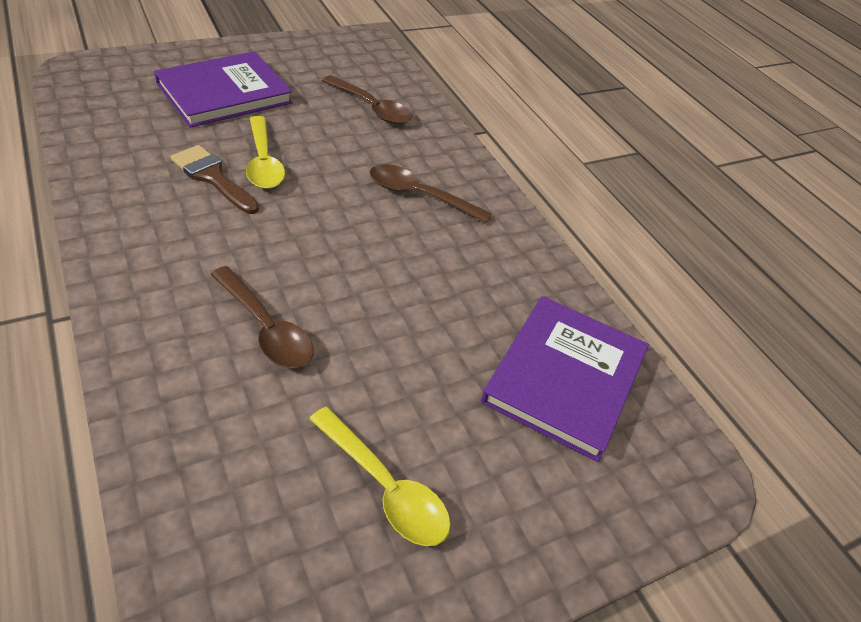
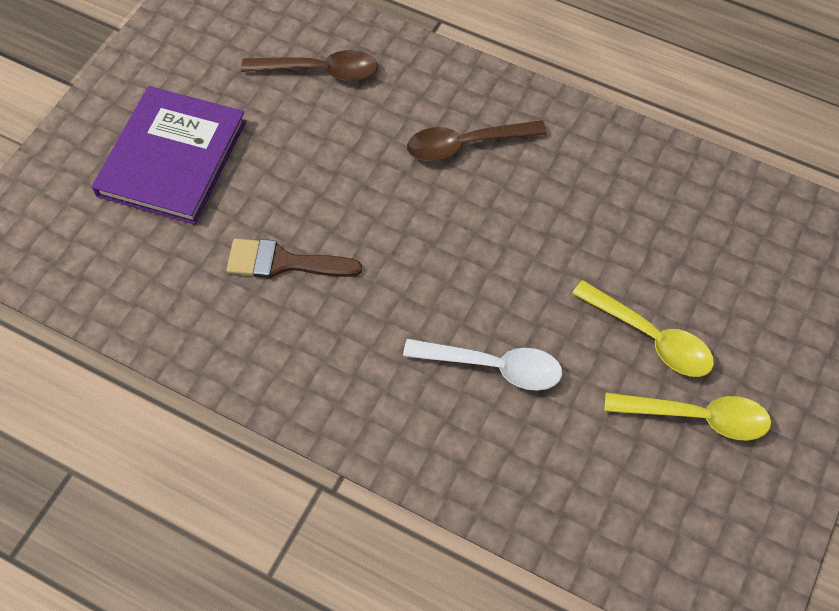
camera: 30 degrees left, 15 degrees up
brown spoon [210,266,314,368] -> white spoon [403,339,562,391]
yellow spoon [246,116,285,189] -> yellow spoon moved to [572,280,714,377]
purple book [481,296,649,462] -> none

